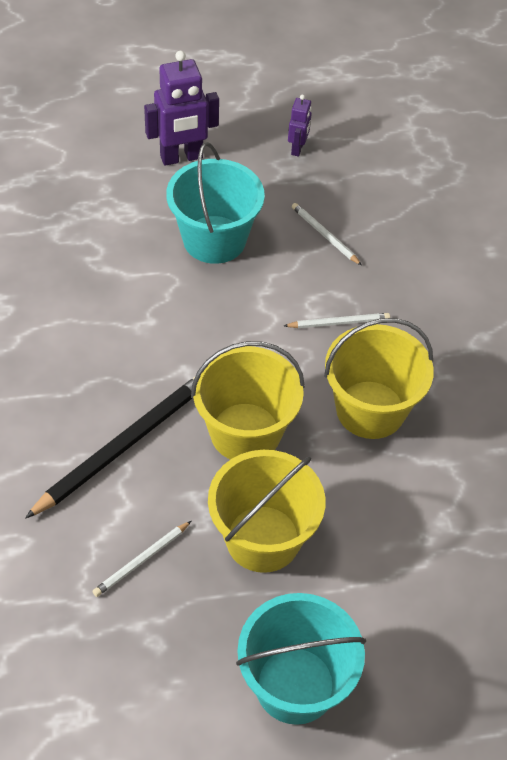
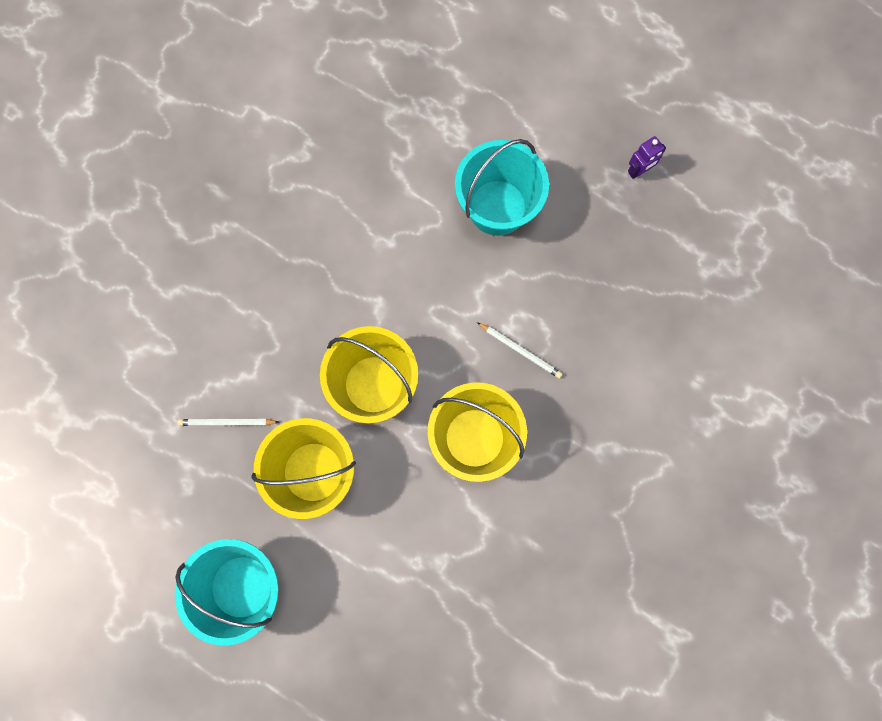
camera: 45 degrees right, 25 degrees up
black pencil [25,377,195,519] -> none
purple robot [144,51,219,166] -> none
white pencil [292,203,362,265] -> none

